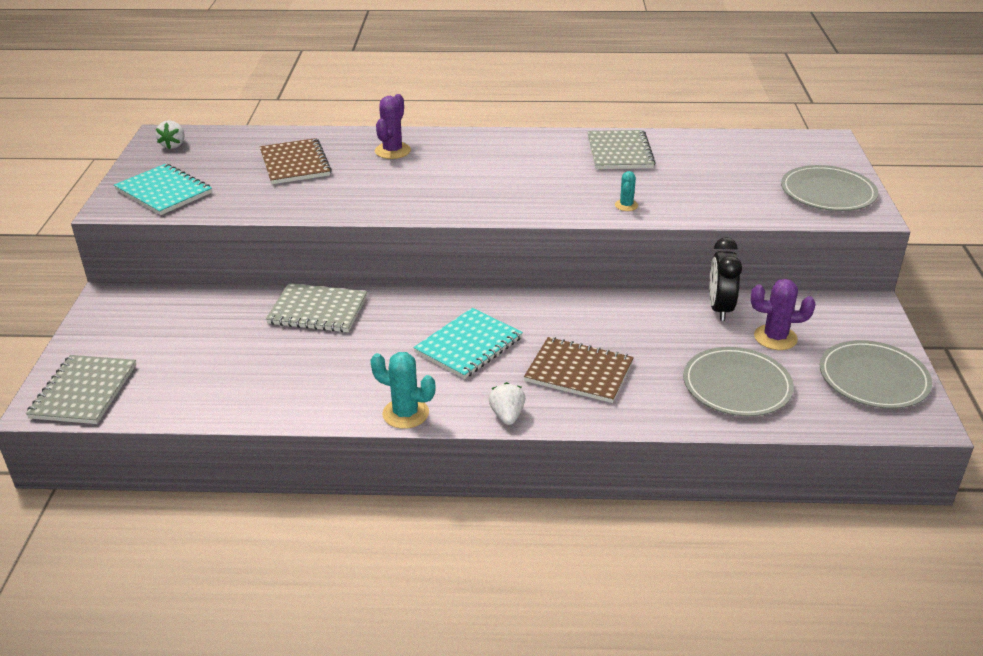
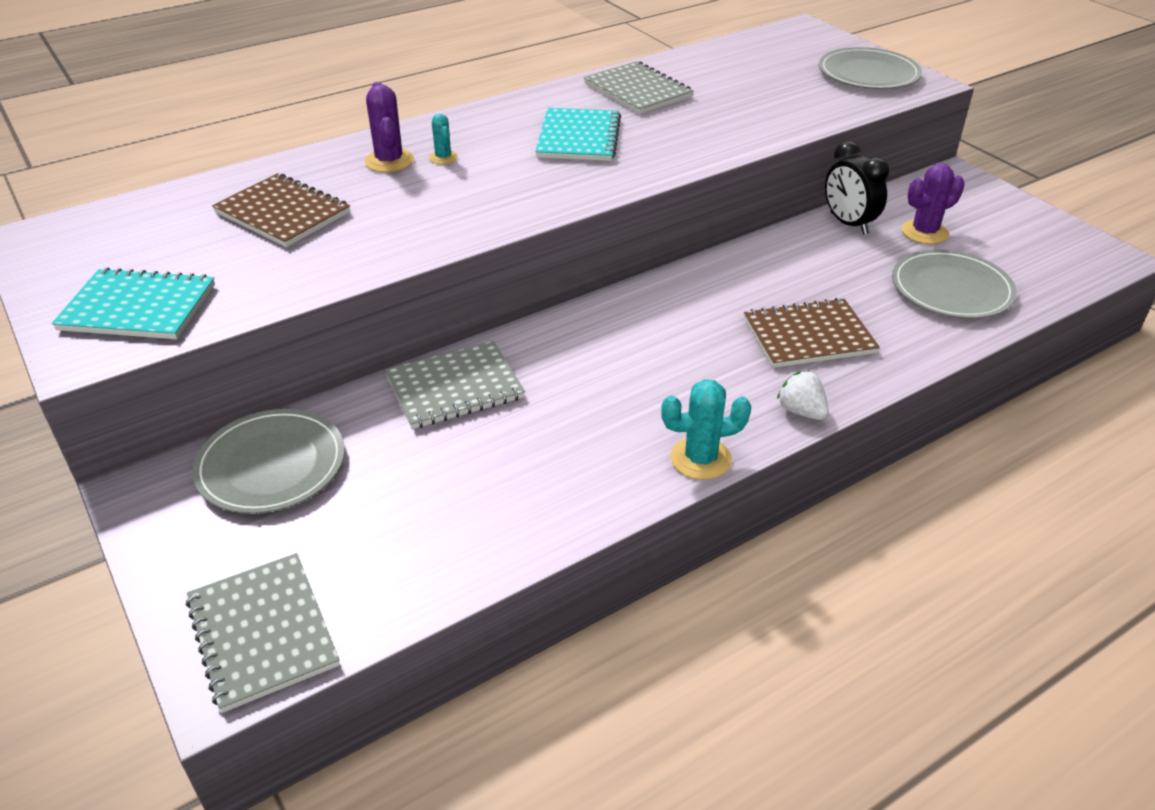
camera: 35 degrees left, 5 degrees up
white strawberry [156,120,184,149] -> none
turquoise notebook [413,308,523,379] -> turquoise notebook moved to [535,108,621,161]
turquoise cactus [615,171,638,211] -> turquoise cactus moved to [429,114,458,164]
grey plate [820,340,932,409] -> grey plate moved to [192,409,345,514]

